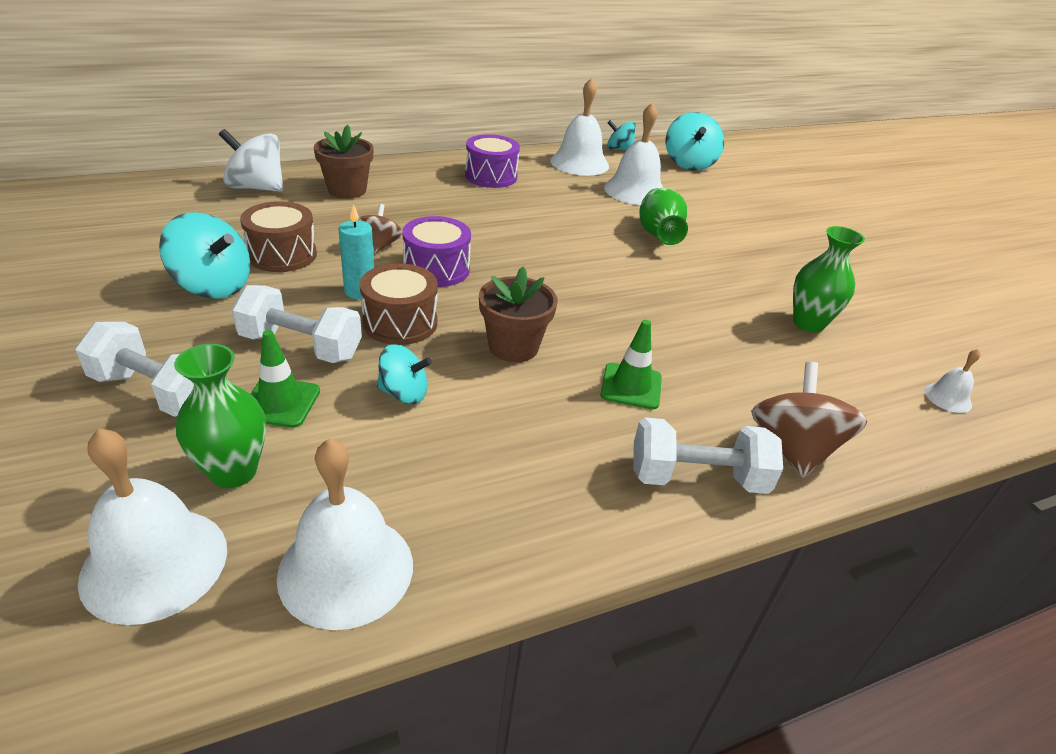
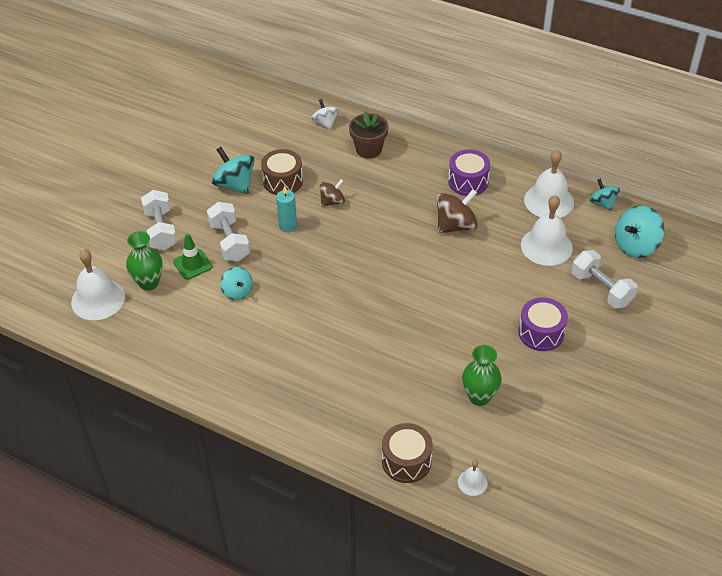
camera: 55 degrees right, 10 degrees up
turquoise spinning top [159,212,250,299] -> turquoise spinning top turned 150 degrees clockwise [212,147,254,194]
white spinning top [219,129,284,192] -> white spinning top [311,99,339,130], size x0.62
white bell [277,438,413,630] -> none
brown drum [360,263,438,345] -> brown drum moved to [382,423,433,483]
purple drum [403,216,471,287] -> purple drum moved to [518,297,568,351]
brown flower pot [479,267,558,362] -> none
green traffic cone [600,320,662,410] -> none
white dumbbell [633,417,783,494] -> white dumbbell moved to [572,250,638,308]
green vase [639,188,688,245] -> none
brown spinning top [751,362,867,478] -> brown spinning top moved to [437,189,478,234]

